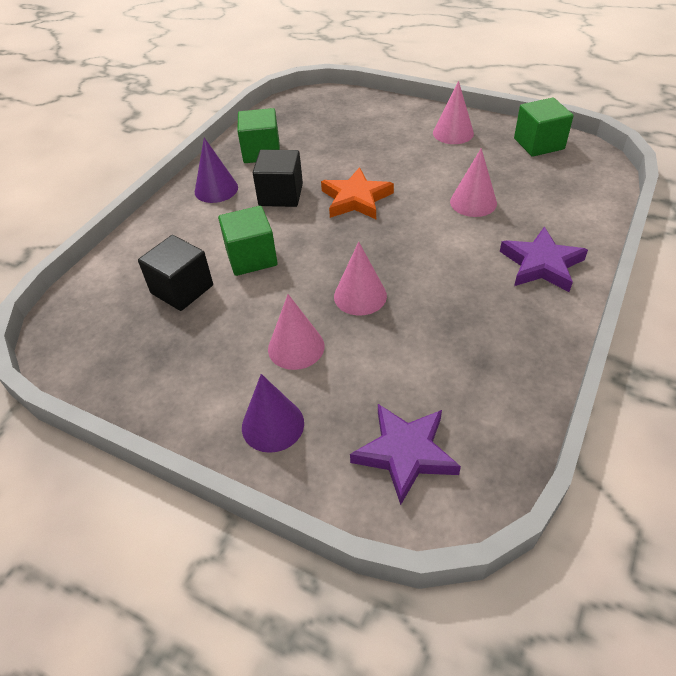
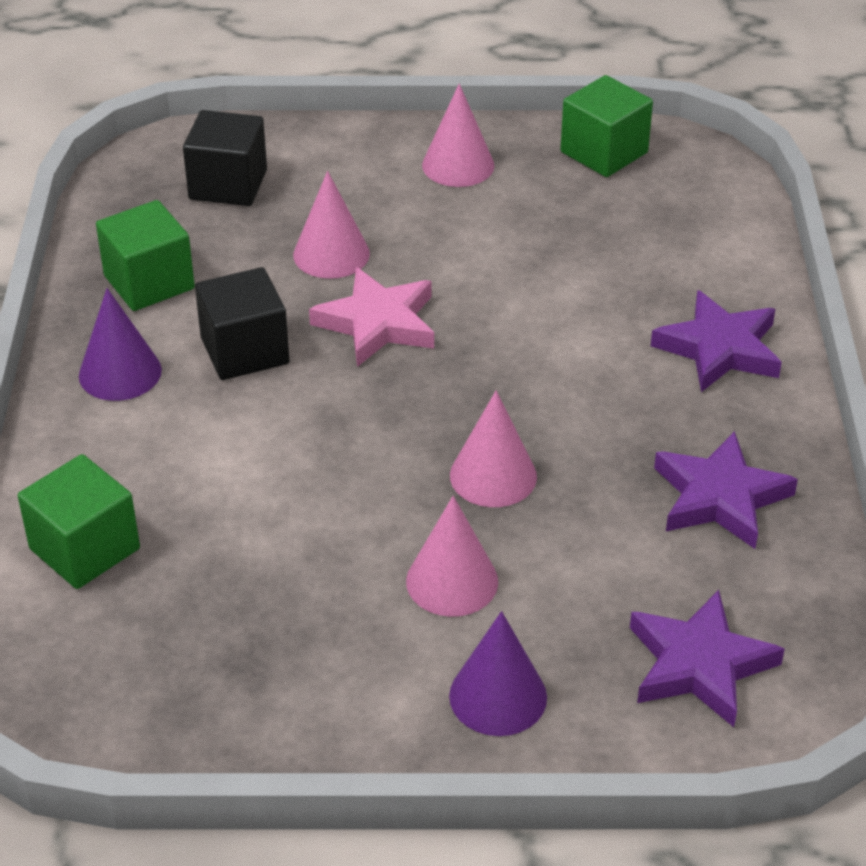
camera: 30 degrees left, 5 degrees down
black cube [138,235,213,311] -> black cube moved to [183,110,267,206]
green cube [218,206,278,276] -> green cube moved to [18,454,140,589]
orange star [321,167,394,219] -> pink star [309,267,434,367]
pink cone [450,148,497,217] -> pink cone moved to [293,171,370,279]
none -> purple star [654,431,798,549]

